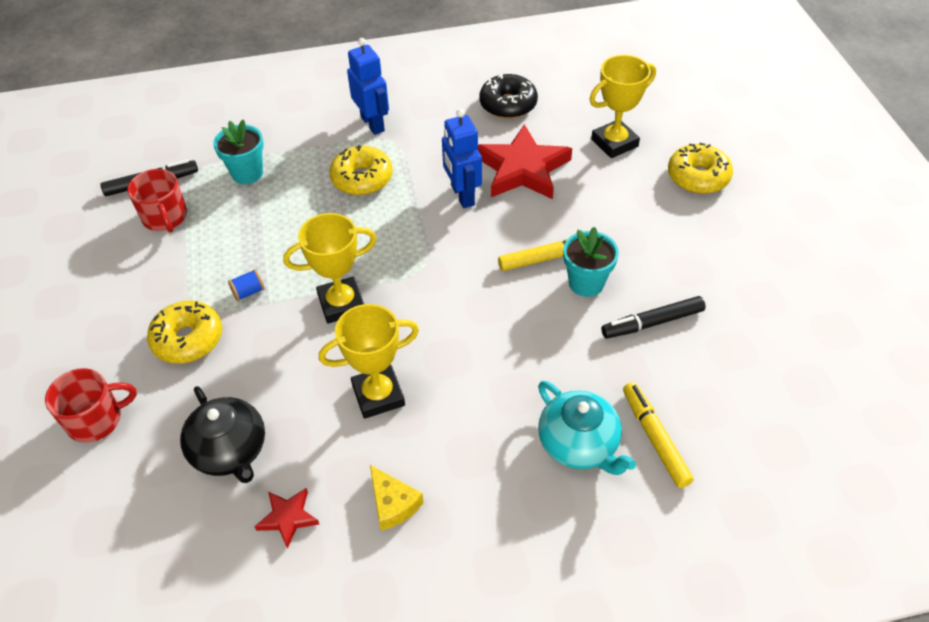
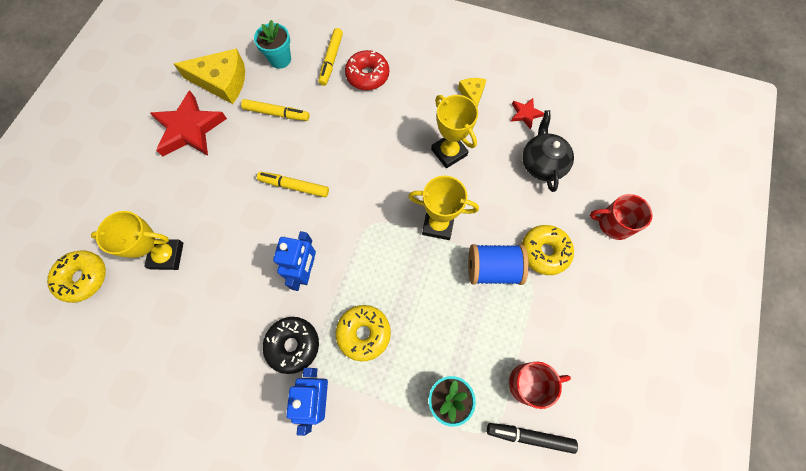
camera: 150 degrees left, 20 degrees up
red mug [127,169,187,233] -> red mug turned 75 degrees clockwise [509,362,571,409]
blue spool [228,269,265,301] -> blue spool [468,244,529,285], size x2.31
yellow trophy [319,304,419,419] -> yellow trophy turned 45 degrees clockwise [431,95,478,168]
red star [478,124,572,199] -> red star moved to [150,91,227,156]
black donut [480,74,538,119] -> black donut moved to [263,317,319,374]
turquoise teapot [538,381,636,475] -> red donut [345,50,389,90]
turquoise flower pot [563,227,619,297] -> turquoise flower pot moved to [254,20,291,69]
black marker [601,296,706,338] -> yellow marker [241,99,310,121]
yellow donut [668,143,733,194] -> yellow donut moved to [47,250,106,303]
none -> yellow cheese [174,48,245,104]

